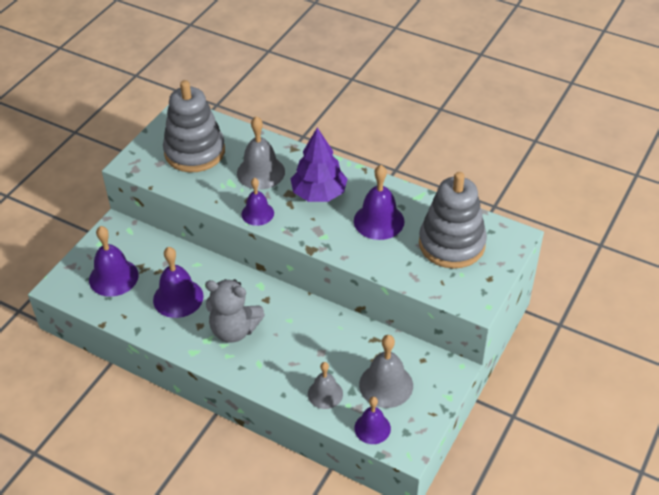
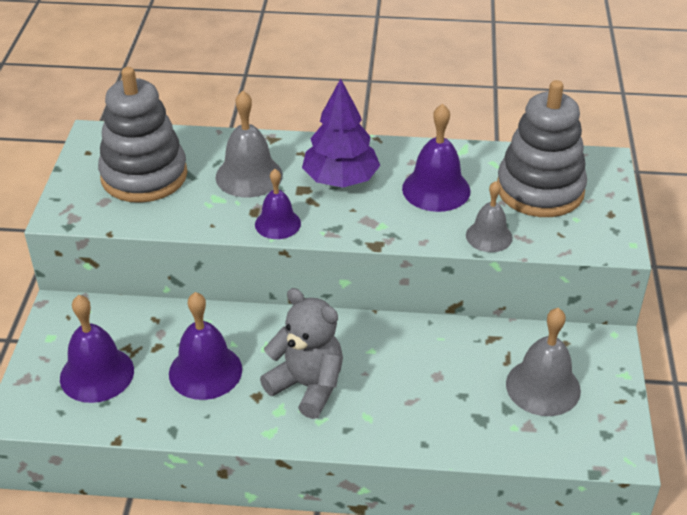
camera: 25 degrees left, 5 degrees down
grey teddy bear [205,279,265,343] -> grey teddy bear turned 135 degrees counterclockwise [260,288,343,419]
grey bell [308,362,343,409] -> grey bell moved to [466,181,513,252]
purple bell [354,397,391,444] -> none

